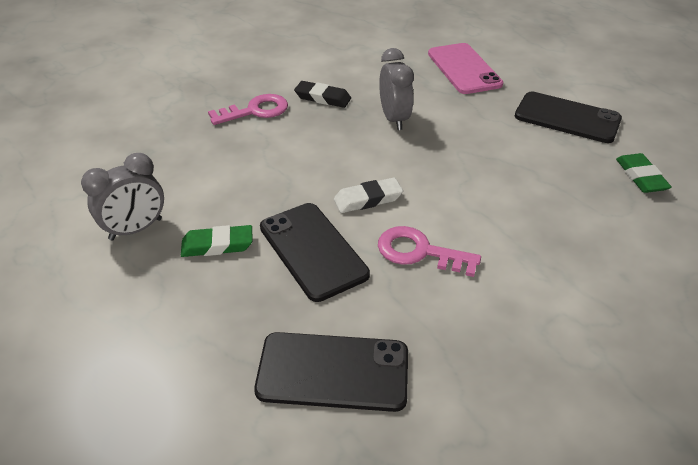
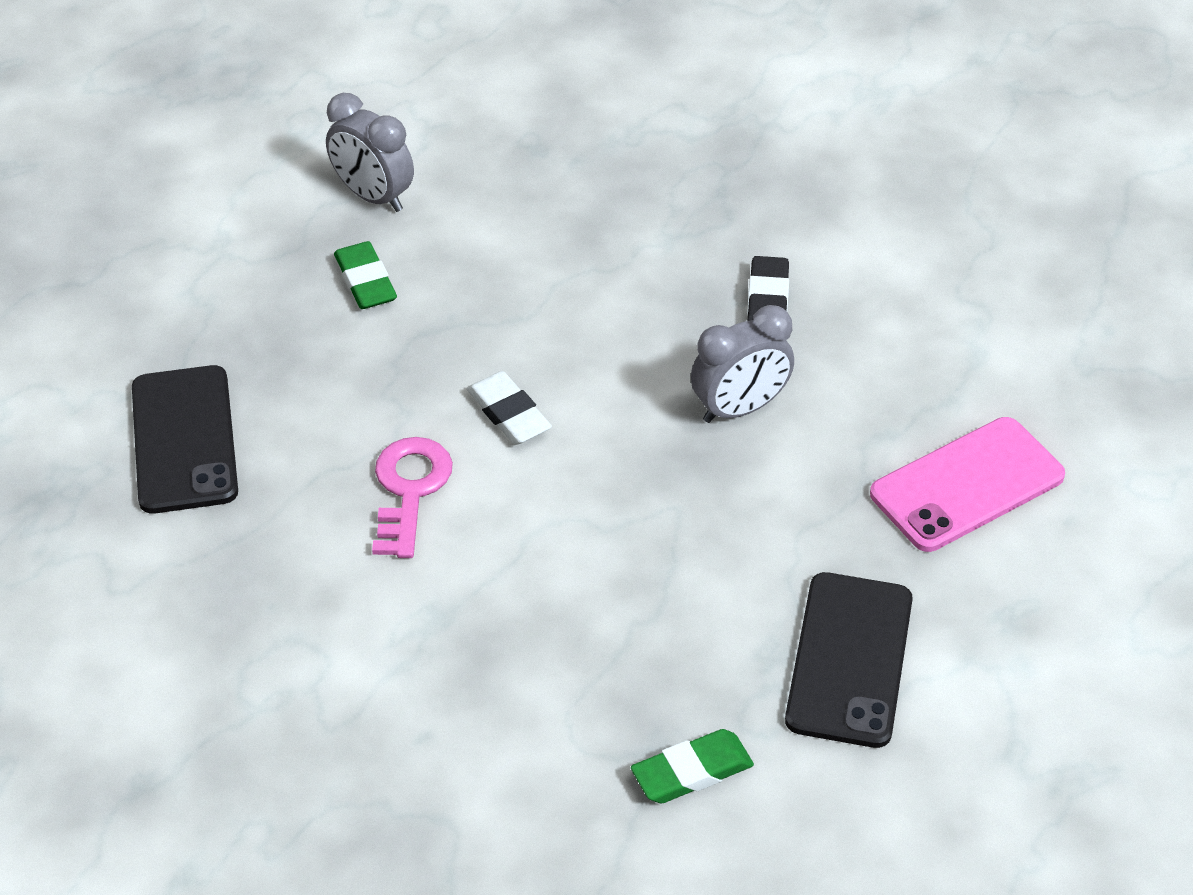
camera: 75 degrees right, 5 degrees up
pink key [208,94,288,125] -> none
black phone [260,203,370,302] -> none

